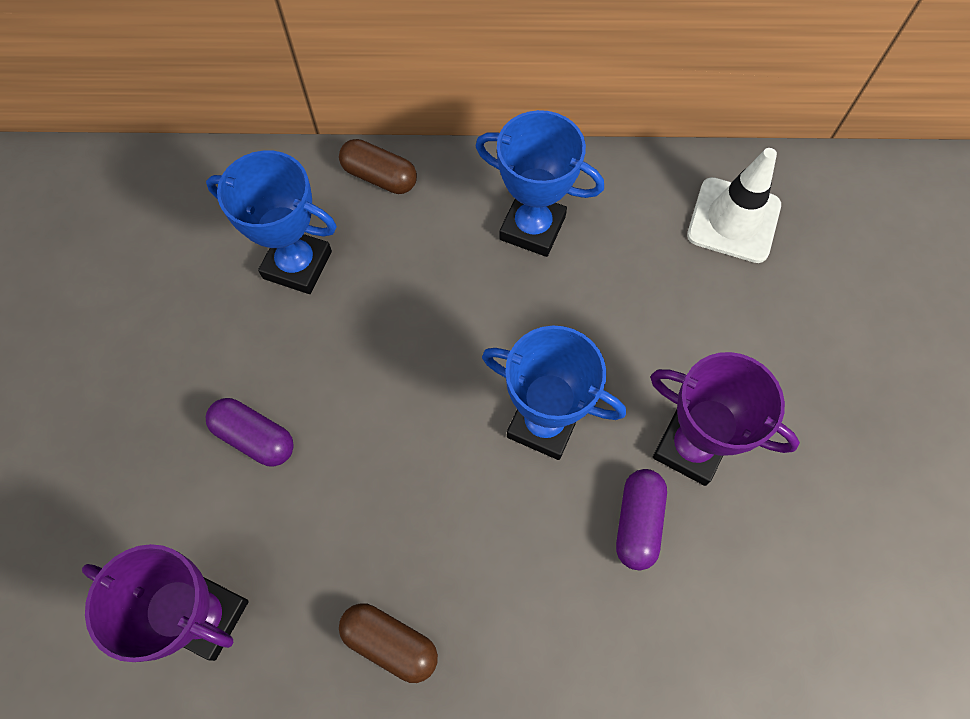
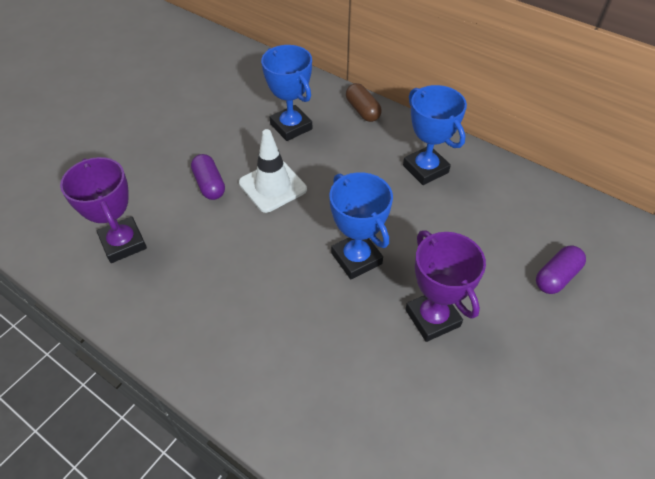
camera: 35 degrees right, 15 degrees down
brown capsule [339,603,438,683] -> none
purple capsule [616,469,667,570] -> purple capsule moved to [536,246,586,294]
white traffic cone [687,148,781,263] -> white traffic cone moved to [239,129,307,213]

